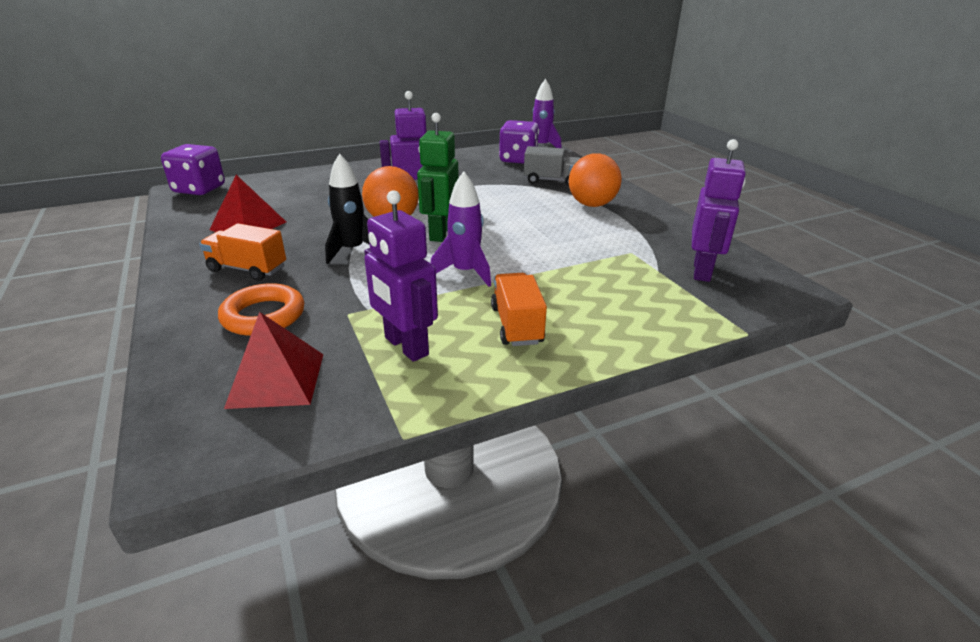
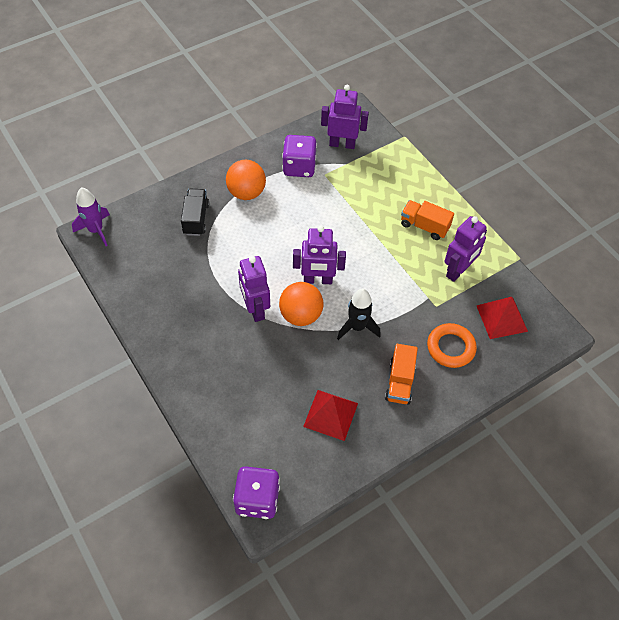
camera: 100 degrees left, 25 degrees up
green robot [417,113,459,242] -> purple robot [293,225,346,284]
purple rocket [431,172,491,287] -> none
orange truck [491,273,547,346] -> orange truck turned 45 degrees clockwise [401,200,454,240]
purple dice [499,120,539,164] -> purple dice moved to [282,135,317,177]
grey truck [524,146,580,186] -> black truck [181,189,209,236]

